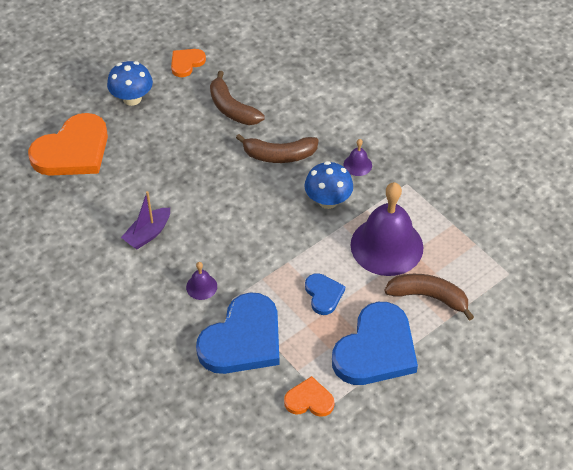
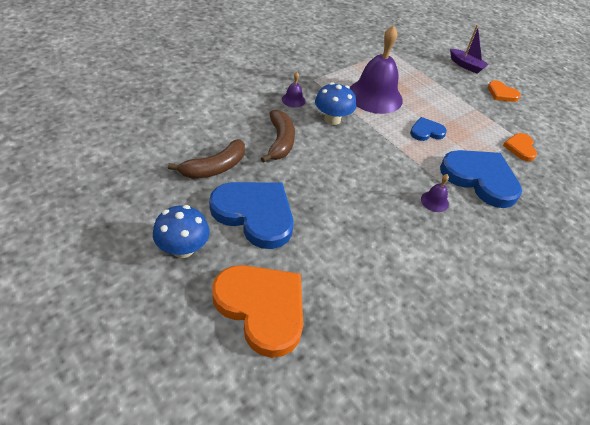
camera: 95 degrees left, 5 degrees down
purple boat [121,191,170,249] -> purple boat moved to [450,25,489,74]
orange heart [171,49,206,77] -> orange heart moved to [488,80,521,102]
blue heart [332,302,418,385] -> blue heart moved to [209,182,294,249]
brown banana [385,274,474,321] -> none

